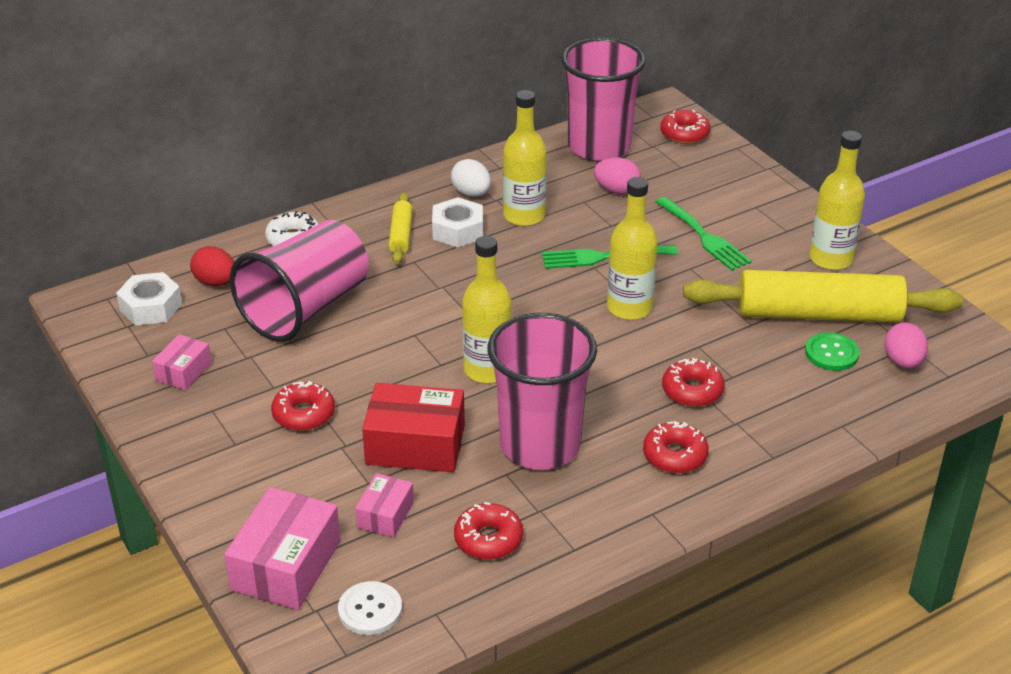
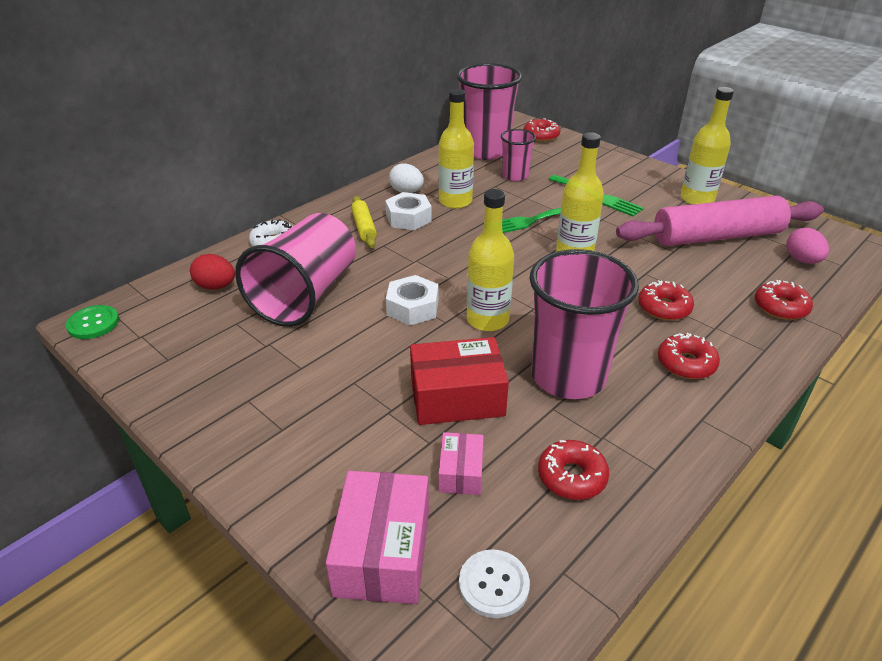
camera: 15 degrees left, 0 degrees up
white nut [116,272,182,326] -> white nut moved to [386,275,438,326]
pink box [152,334,212,390] -> none
red donut [271,381,335,431] -> red donut moved to [755,280,813,320]
pink egg [594,157,641,194] -> pink cup [501,129,536,181]
yellow rolling pin [683,270,963,322] -> pink rolling pin [616,196,824,246]
green button [805,332,859,371] -> green button moved to [66,305,119,339]

